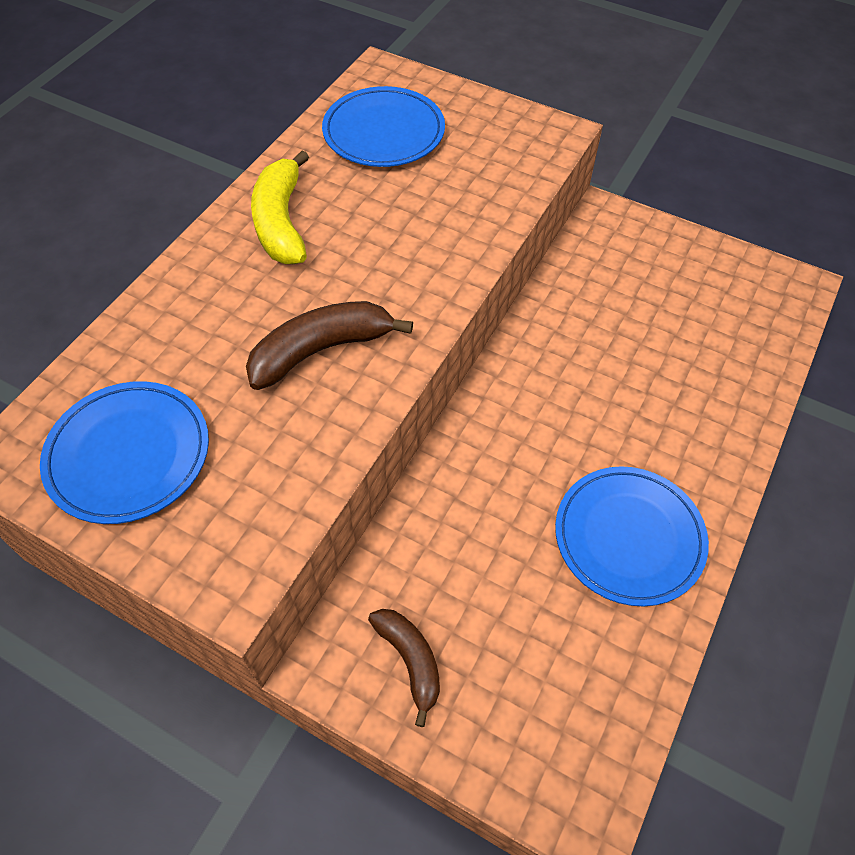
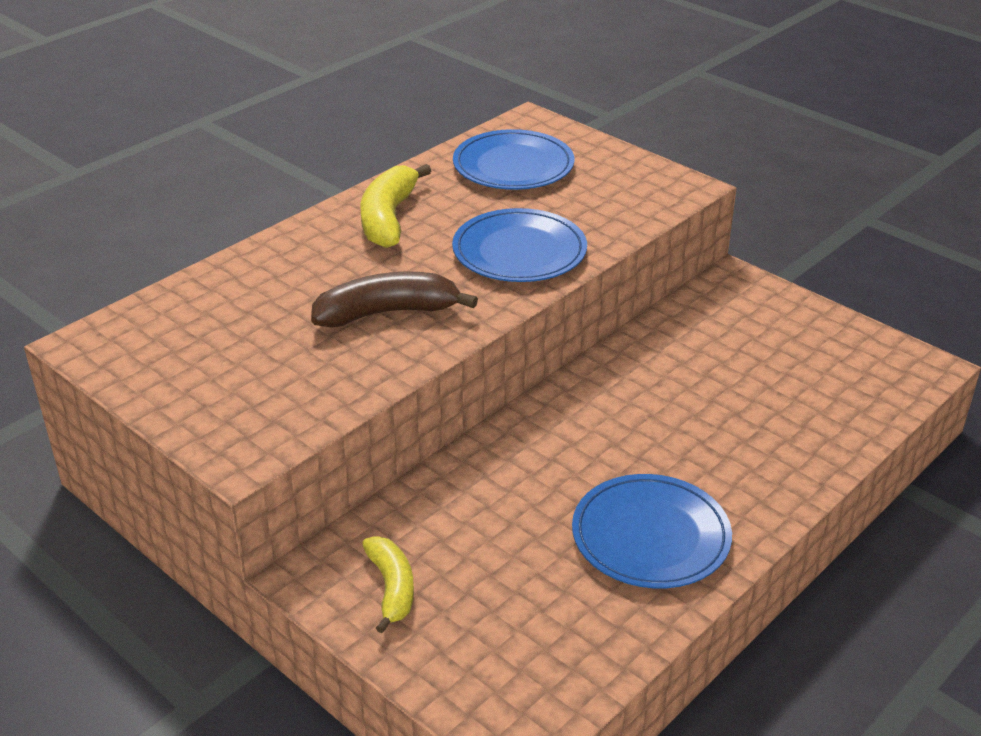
camera: 15 degrees right, 20 degrees down
blue plate [40,381,209,524] -> blue plate moved to [452,208,587,282]
brown banana [368,609,440,727] -> yellow banana [362,536,414,633]

